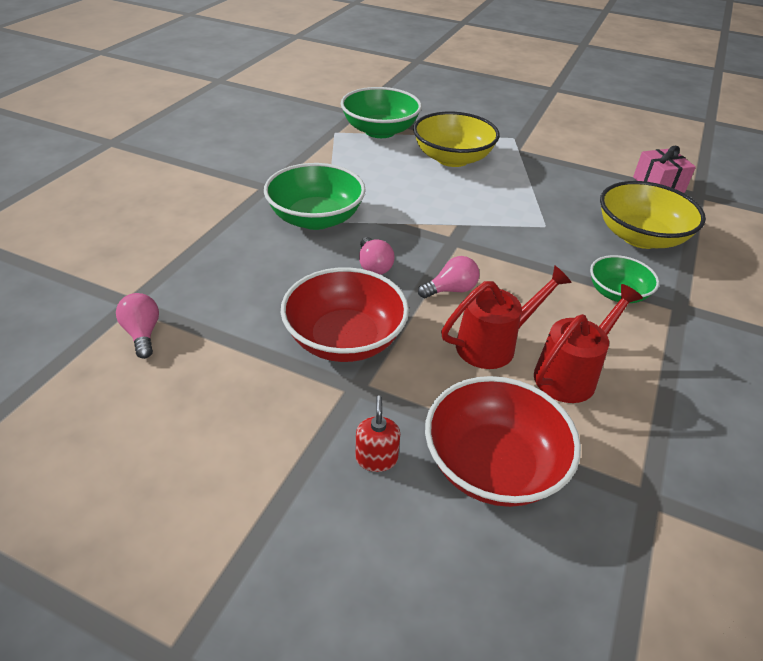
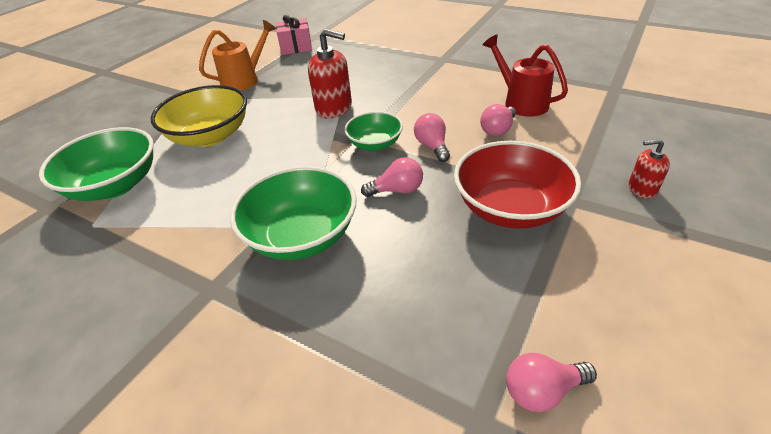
camera: 80 degrees left, 0 degrees up
red bowl [425,376,581,507] -> none
red watering can [441,265,572,369] -> pink light bulb [480,104,516,136]
green bowl [590,255,659,303] -> green bowl moved to [344,111,403,151]
yellow bowl [600,181,706,249] -> none
none -> orange watering can [199,20,276,91]
none -> red soap dispenser [308,29,352,119]

